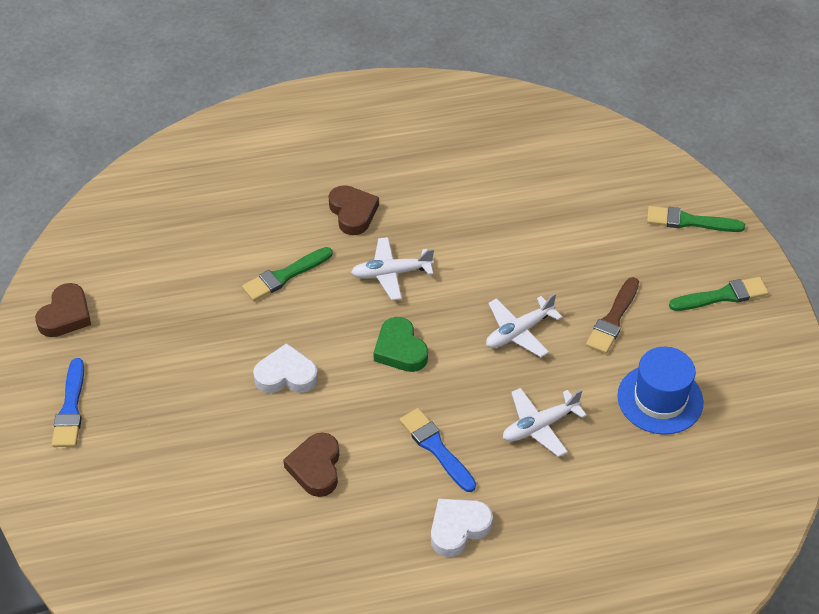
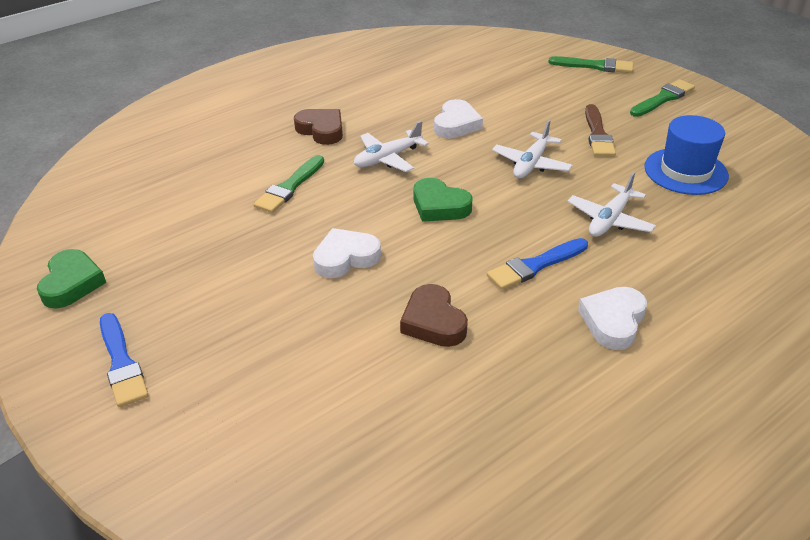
camera: 25 degrees left, 10 degrees down
brown heart [35,283,91,337] -> green heart [37,249,106,308]
blue brush [399,408,476,492] -> blue brush turned 60 degrees counterclockwise [487,238,588,290]
green brush [647,206,745,232] -> green brush turned 150 degrees counterclockwise [548,56,633,73]
none -> white heart [434,99,483,138]

